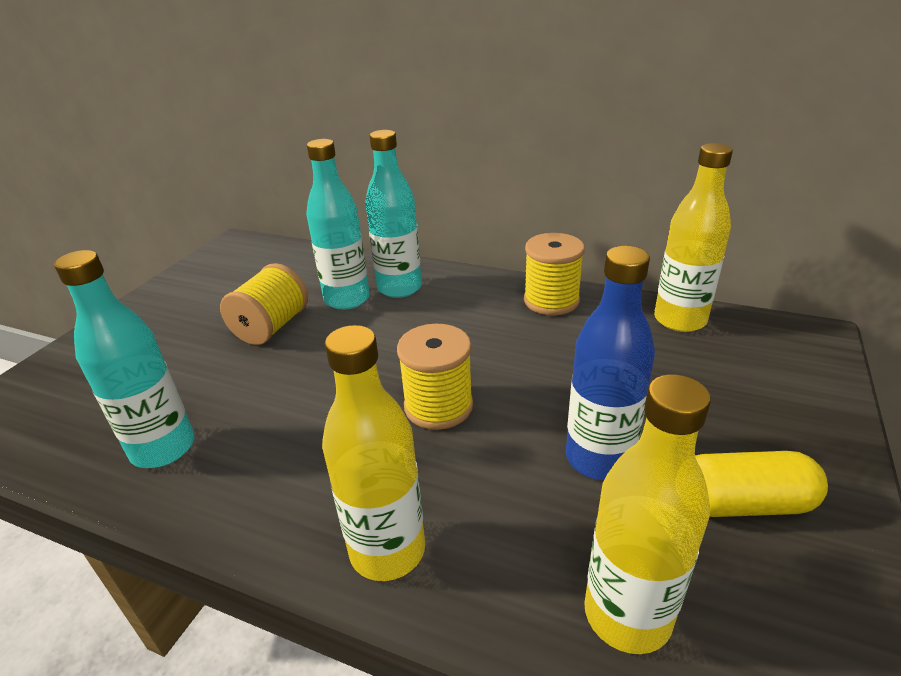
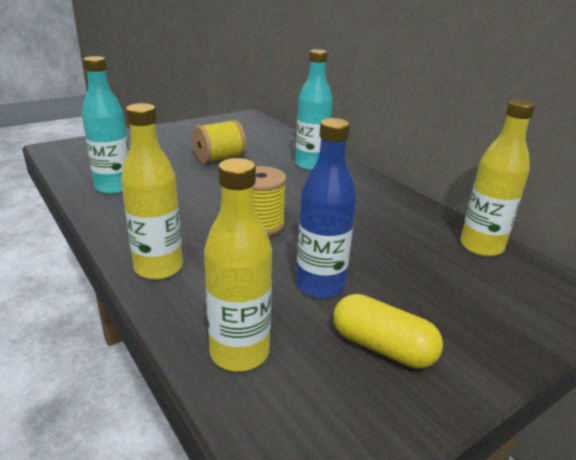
camera: 30 degrees right, 5 degrees down
turquoise bottle [306,139,370,310] -> none
yellow spool [524,233,585,315] -> none

